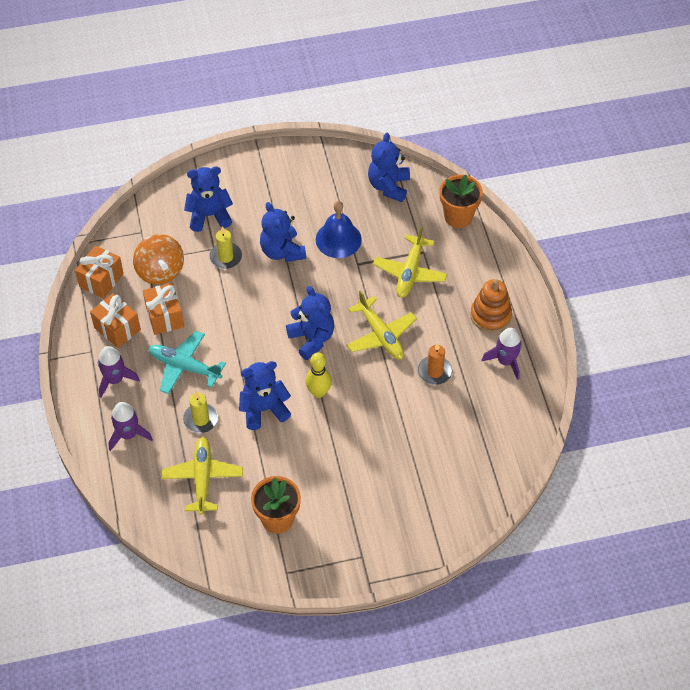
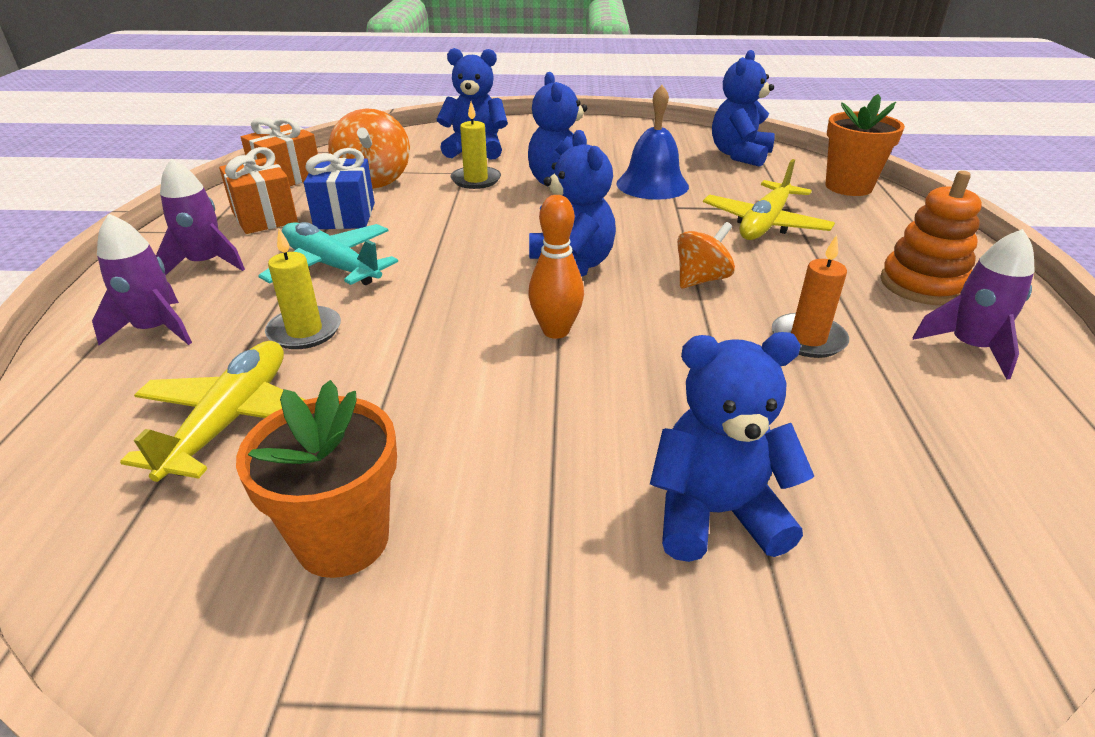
camera: 15 degrees right, 20 degrees down
orange gift [143,283,184,335] -> blue gift [304,148,375,229]
blue teddy bear [239,361,291,430] -> blue teddy bear moved to [650,332,814,562]
yellow bowling pin [306,352,332,398] -> orange bowling pin [528,195,584,339]
yellow plane [347,291,417,360] -> orange spinning top [677,222,735,289]

